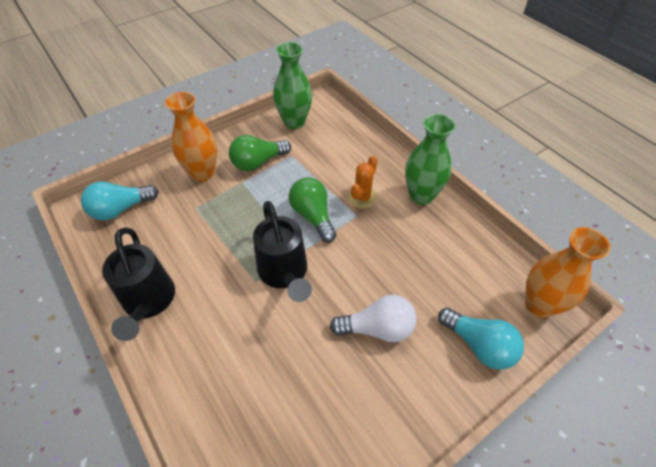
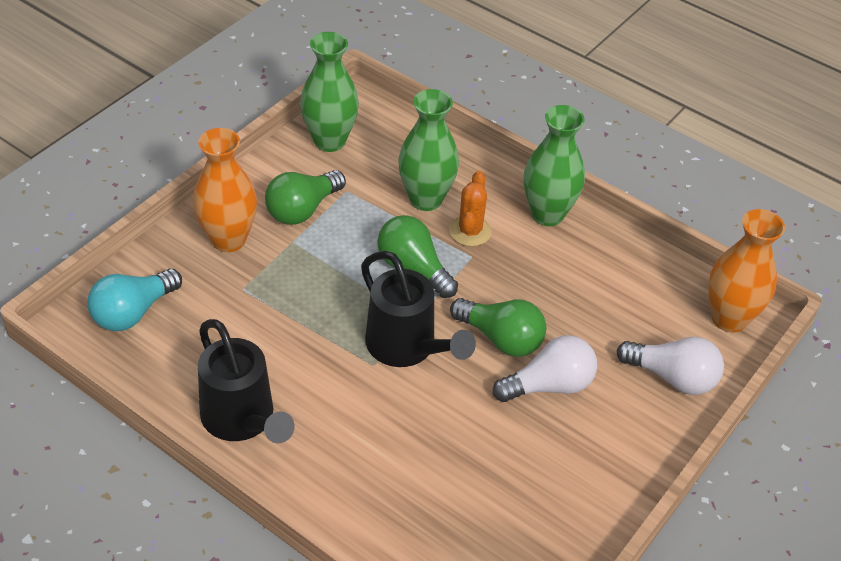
camera: 20 degrees left, 5 degrees down
turquoise light bulb [438,308,524,370] -> white light bulb [616,337,724,395]
none -> green vase [398,89,459,211]
none -> green light bulb [450,298,546,357]

